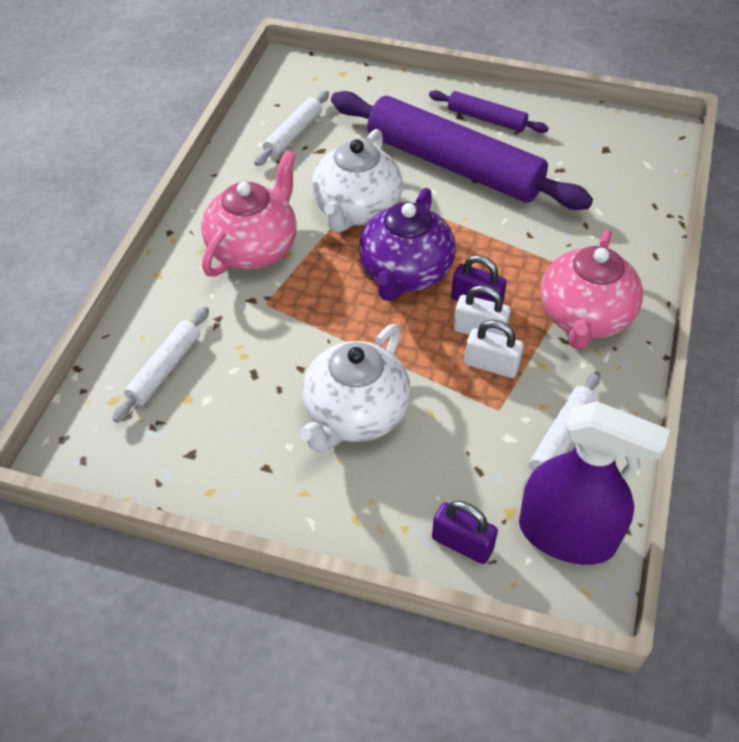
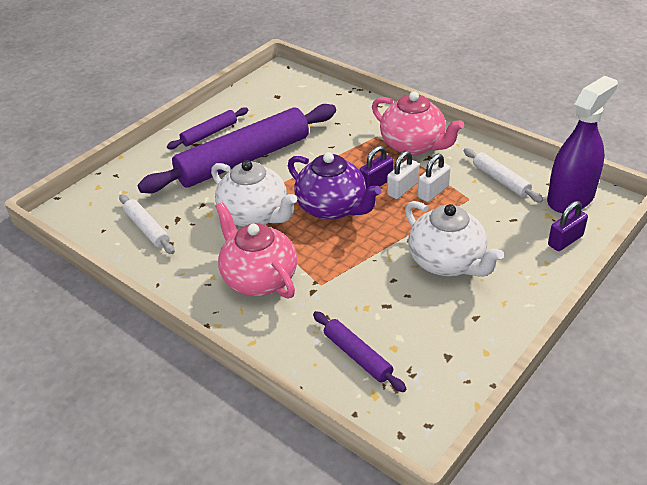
camera: 65 degrees left, 10 degrees down
white rolling pin [113,307,209,423] -> purple rolling pin [313,311,406,392]

